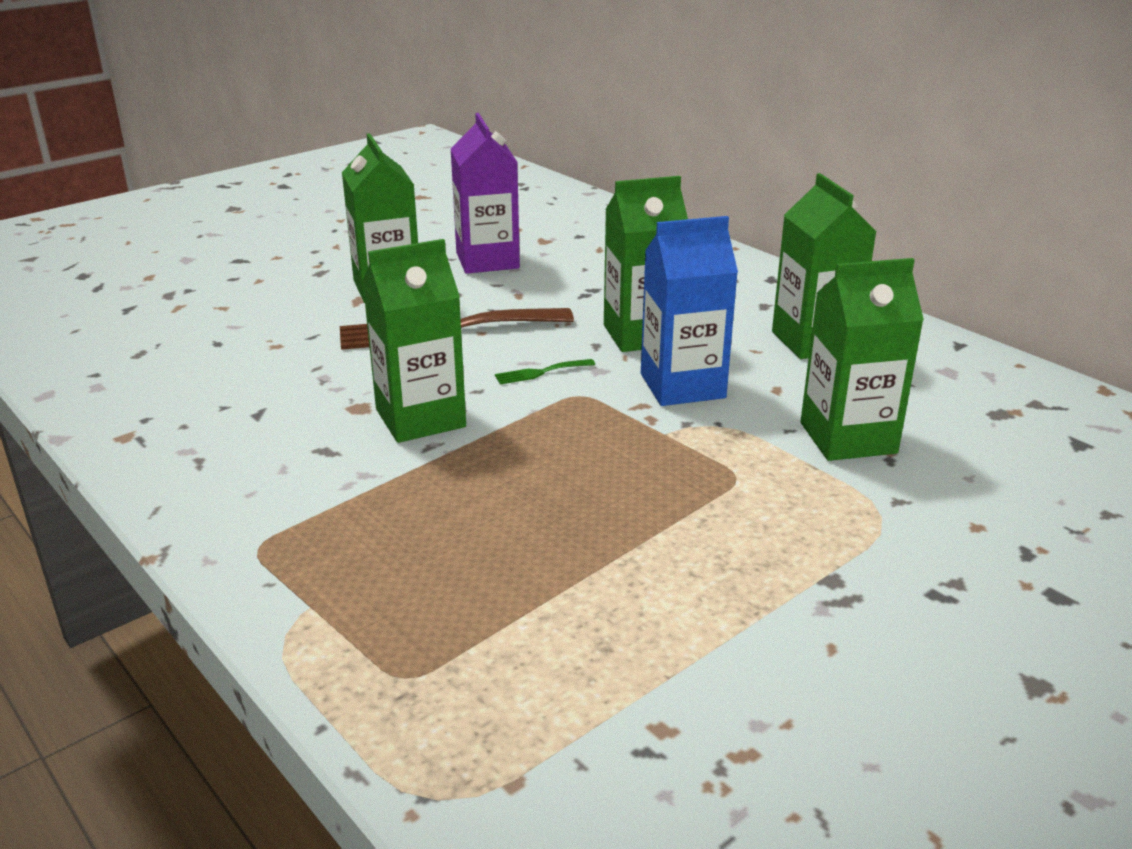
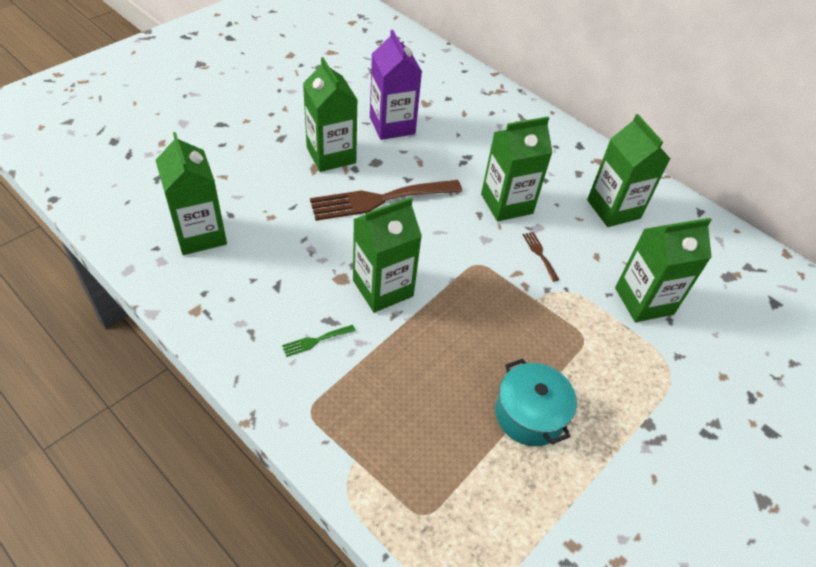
camera: 10 degrees left, 20 degrees up
green fork [495,359,595,385] -> green fork moved to [282,325,355,357]
blue carton [641,216,738,406] -> brown fork [523,232,559,282]
none -> green carton [155,132,227,255]
none -> turquoise pot [495,359,577,446]

